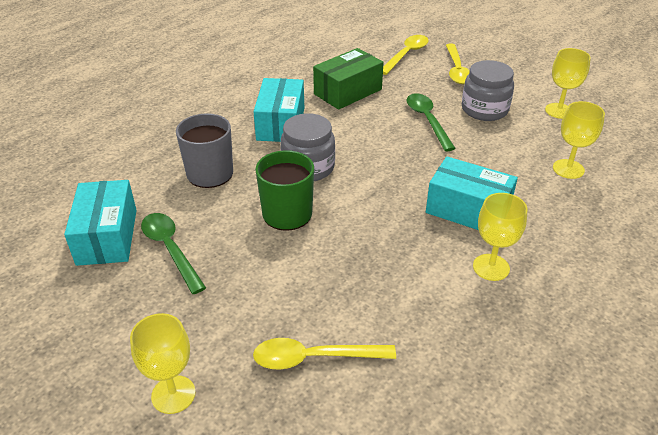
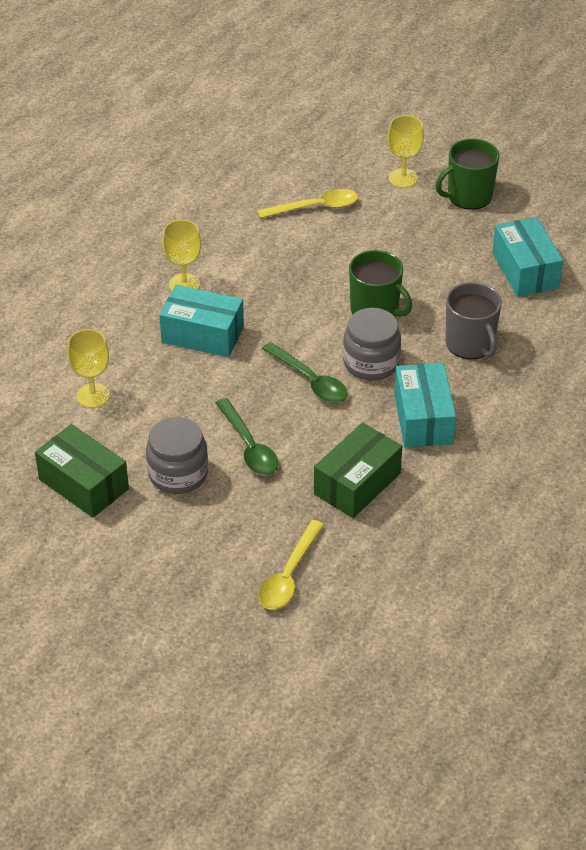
camera: 170 degrees right, 5 degrees up
green spoon [141,213,206,294] -> green spoon moved to [262,342,348,403]
yellow spoon [446,44,470,84] -> none
yellow goblet [545,48,591,119] -> green box [35,424,129,518]
none -> green mug [436,139,499,210]

